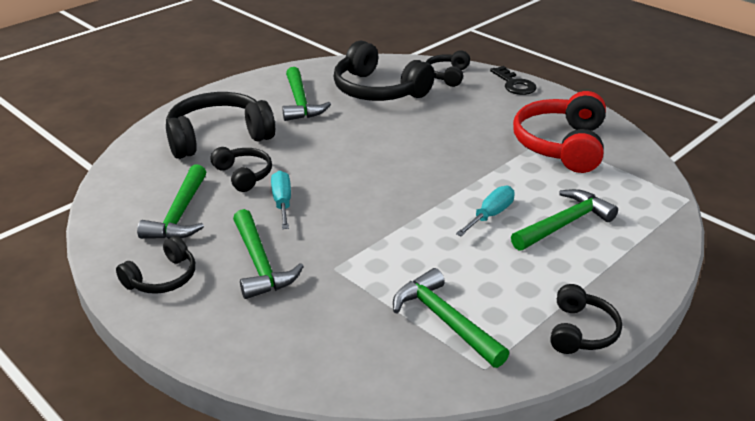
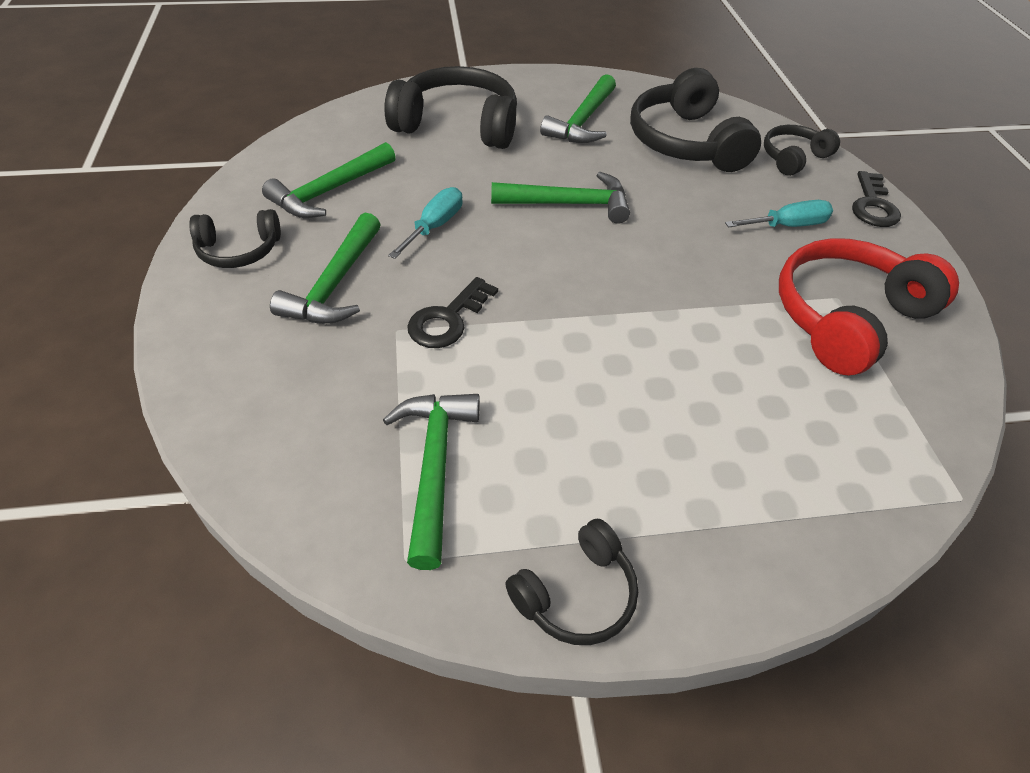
camera: 35 degrees right, 15 degrees up
black headphones [211,147,272,192] -> none
turquoise screwdriver [456,186,515,236] -> turquoise screwdriver moved to [725,200,833,228]
green hammer [511,189,618,251] -> green hammer moved to [491,172,630,224]
none -> black key [407,277,498,348]

